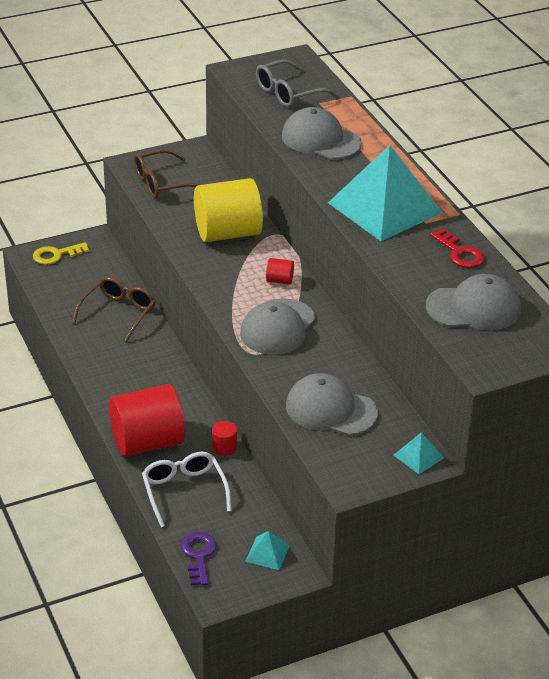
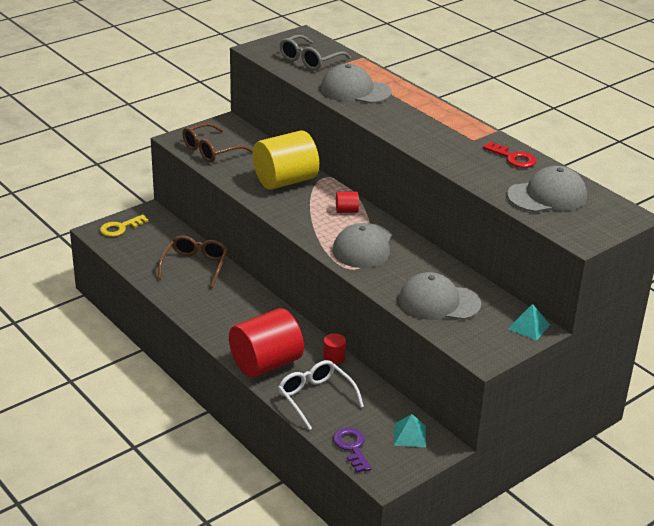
camera: 15 degrees left, 5 degrees down
turquoise pyramid [328,145,443,241] -> none

